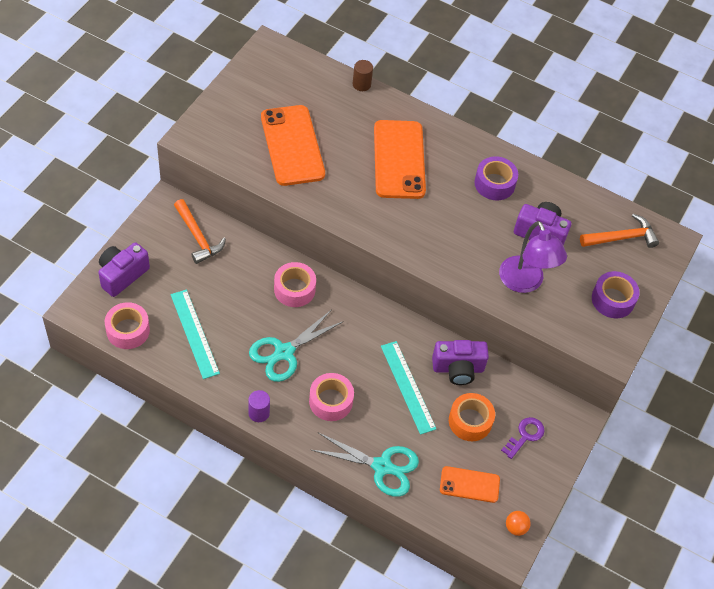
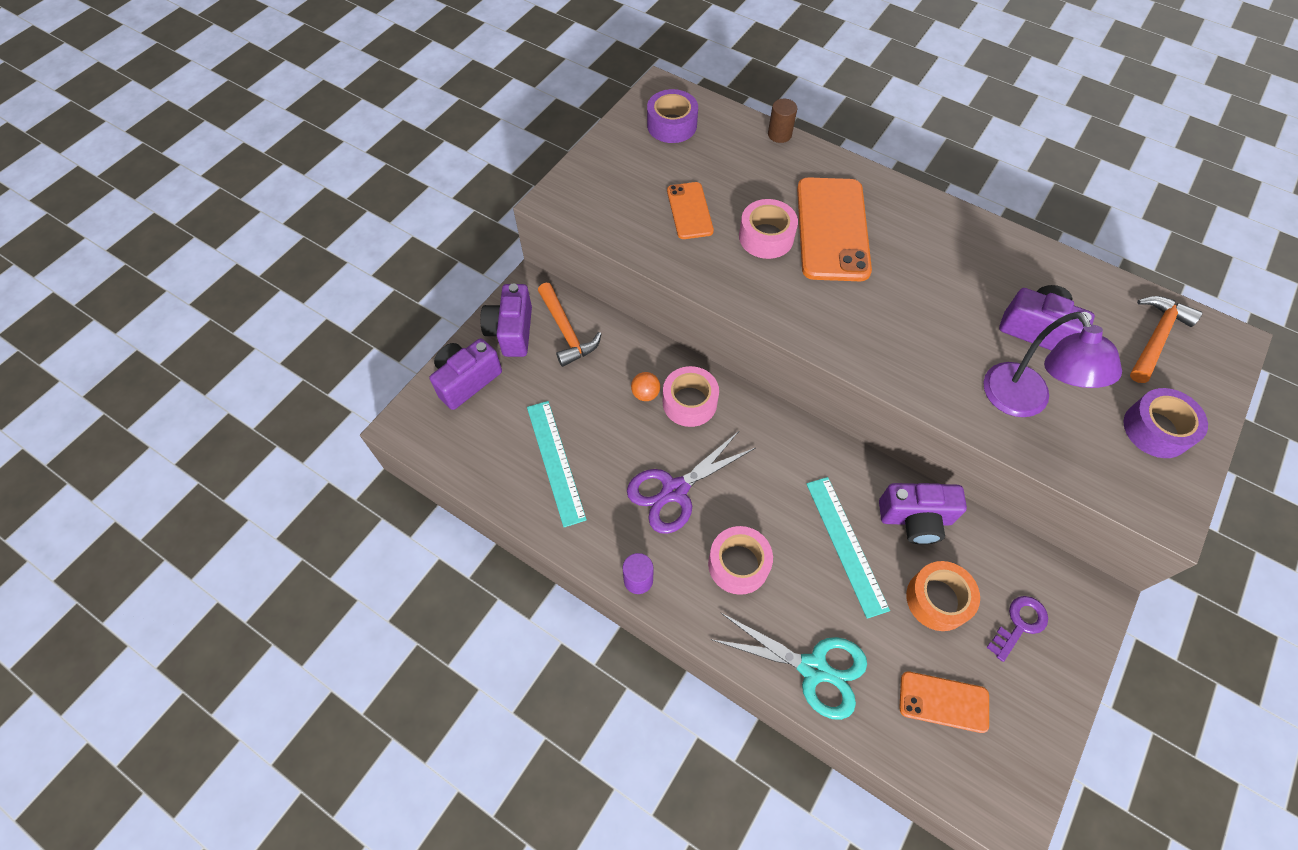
camera: 10 degrees right, 5 degrees up
pink tape [105,302,150,349] -> pink tape moved to [739,199,798,259]
turquoise scissors [249,310,344,382] -> purple scissors [627,430,755,534]
orange phone [261,105,325,186] -> orange phone [667,182,714,239], size x0.55
purple tape [474,156,518,200] -> purple tape moved to [647,89,698,143]
orange ball [506,511,531,536] -> orange ball moved to [631,372,660,401]
orange hammer [580,214,659,248] -> orange hammer turned 45 degrees counterclockwise [1130,296,1203,383]
none -> purple camera [480,283,532,357]

